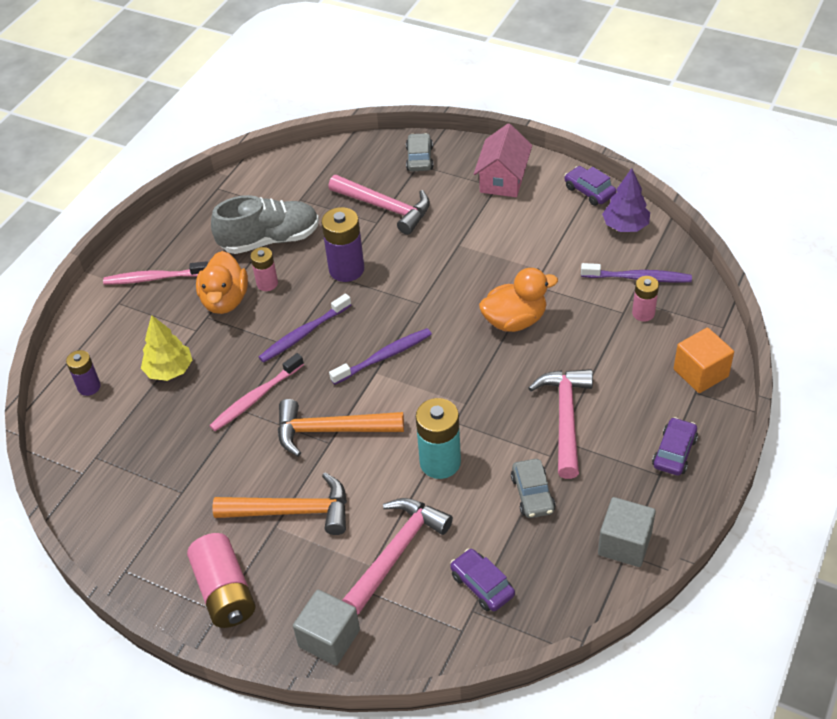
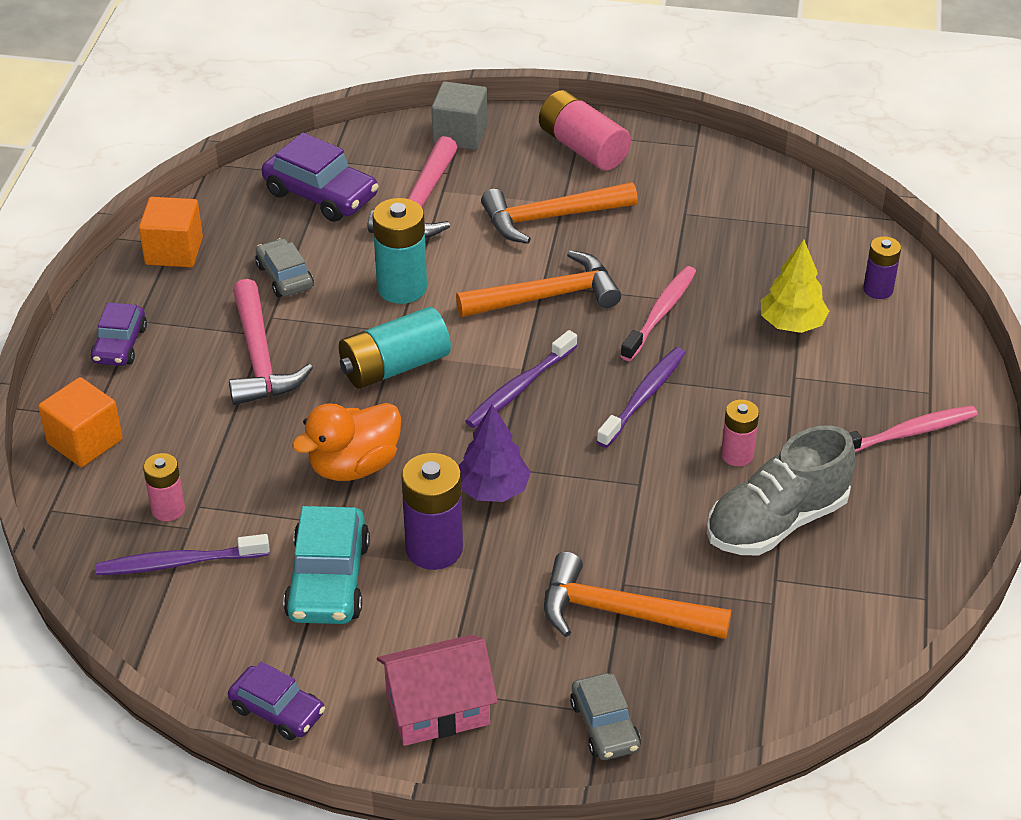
camera: 160 degrees right, 5 degrees down
orange duck [196,251,248,314] -> none
purple battery [321,207,364,282] -> purple battery moved to [402,453,463,570]
pink hammer [328,175,430,235] -> orange hammer [544,552,731,639]
purple car [450,549,515,611] -> purple car [262,133,379,222], size x1.58
pink house [474,124,533,197] -> pink house turned 75 degrees clockwise [377,634,498,746]
grey cube [598,497,656,567] -> orange cube [139,197,203,267]
purple tree [602,168,650,232] -> purple tree moved to [458,404,531,502]
none -> turquoise car [283,506,370,624]
none -> turquoise battery [339,307,451,389]

